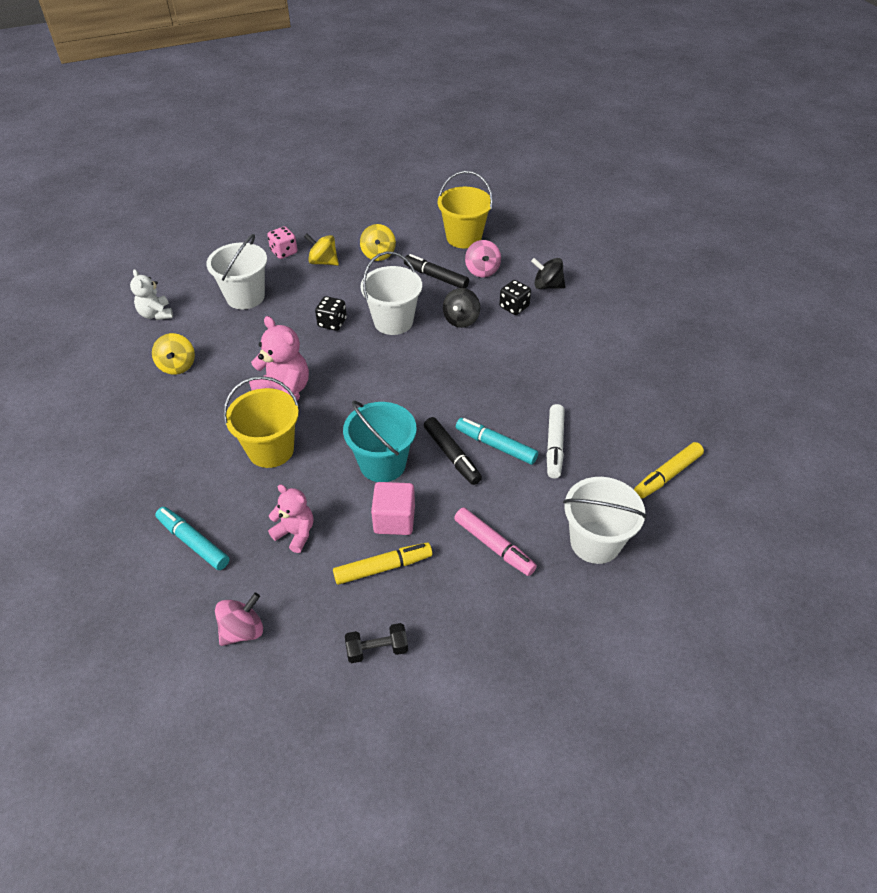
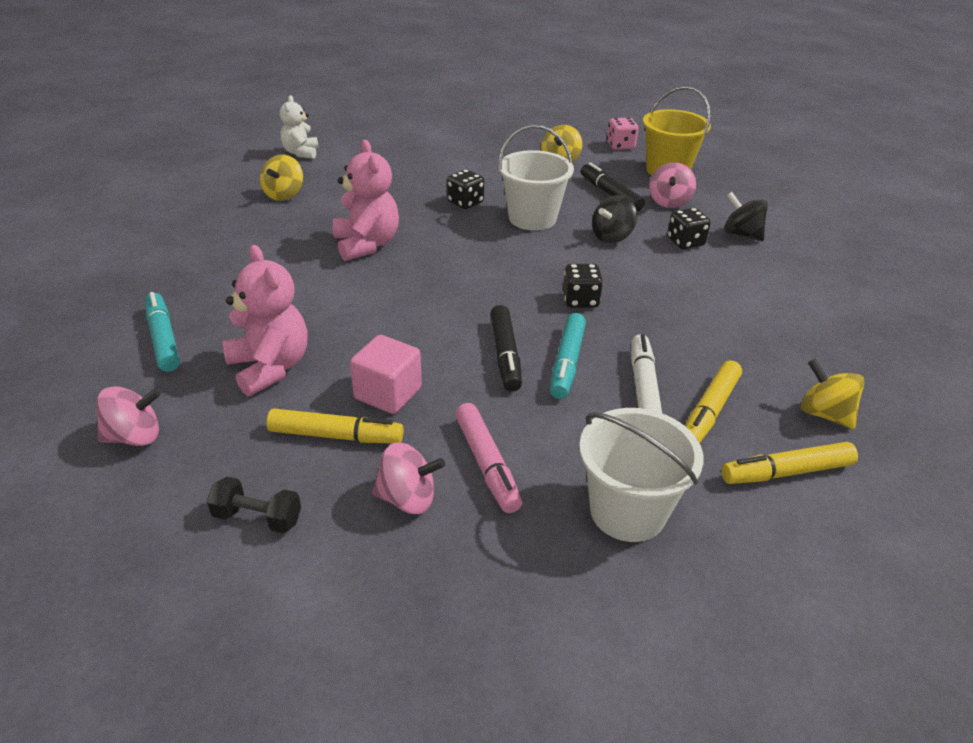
camera: 25 degrees right, 10 degrees down
white bucket [206,234,267,309] -> none
yellow bucket [223,376,299,468] -> none
pink dice [267,226,297,259] -> pink dice moved to [607,117,639,150]
pink teddy bear [268,484,313,553] -> pink teddy bear [223,245,308,396], size x1.53
yellow spinning top [304,233,339,266] -> yellow spinning top moved to [801,358,865,429]
turquoise bucket [343,400,417,482] -> none
turquoise marker [456,418,538,465] -> turquoise marker turned 135 degrees counterclockwise [550,313,586,399]
white marker [546,404,565,478] -> white marker turned 150 degrees clockwise [631,334,662,413]
none -> pink spinning top [372,442,445,514]
none -> black dice [563,264,603,308]
none -> yellow marker [685,360,742,443]

